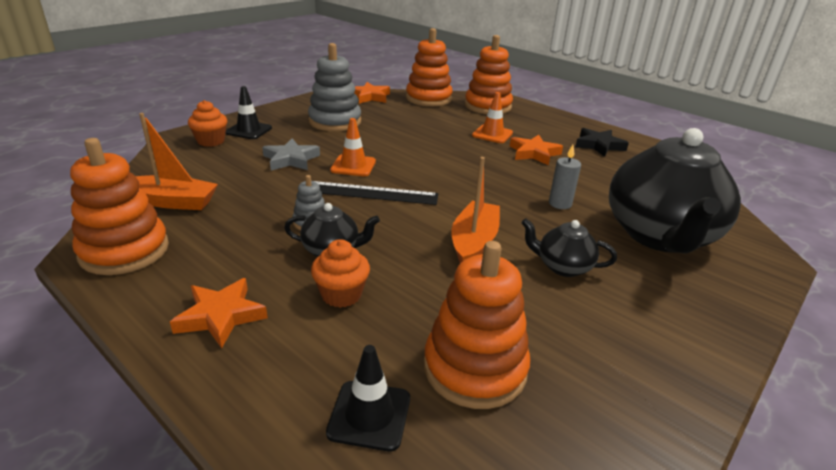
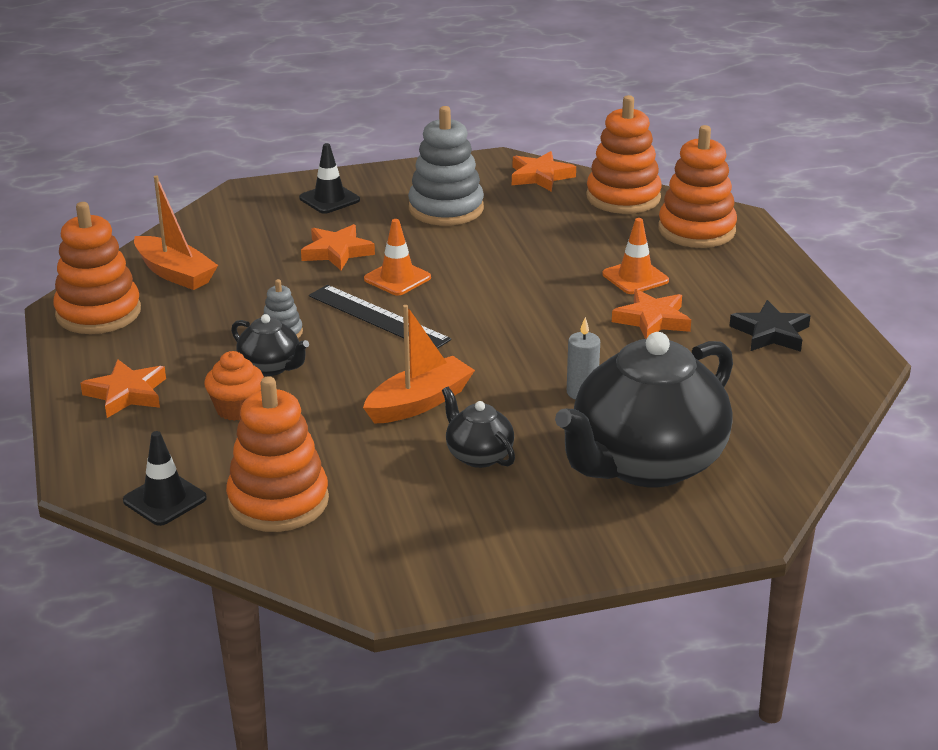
camera: 35 degrees right, 0 degrees up
orange cupcake [188,100,227,147] -> none
grey star [262,138,320,171] -> orange star [301,224,375,270]

